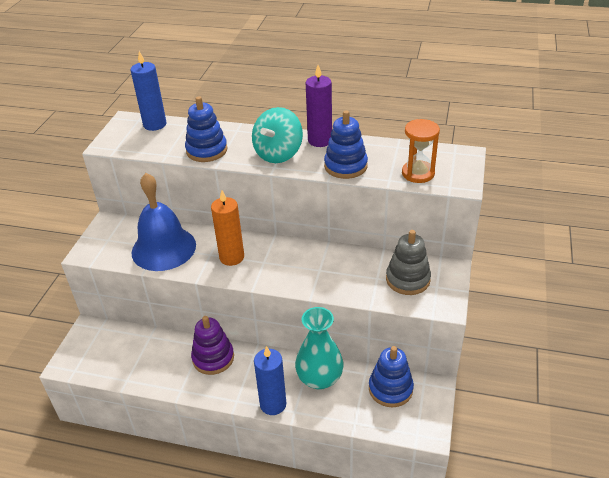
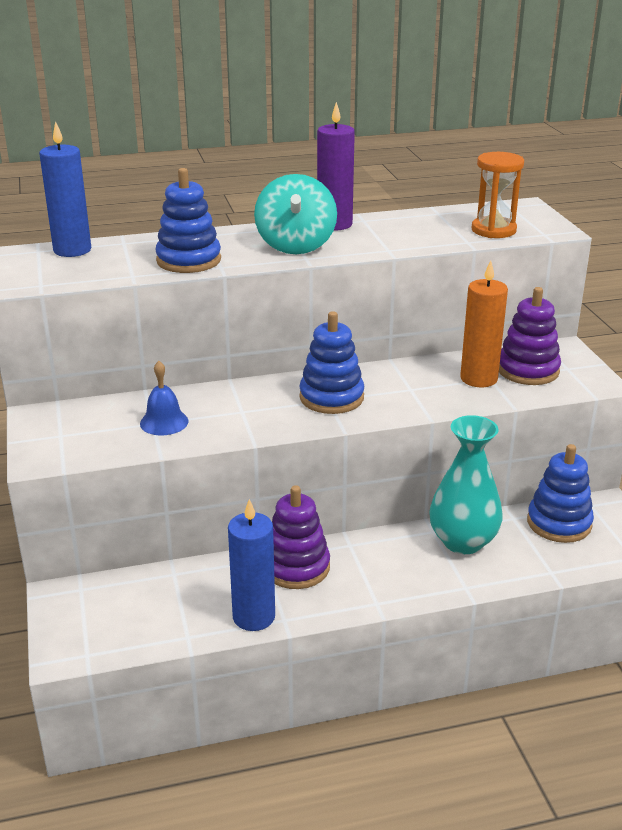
camera: 30 degrees left, 10 degrees down
blue bell [131,173,196,271] -> blue bell [140,361,189,436], size x0.46
orange candle [211,190,244,266] -> orange candle moved to [460,260,508,387]
blue candle [254,346,286,415] -> blue candle moved to [228,499,275,631]
blue stacking toy [324,110,368,179] -> blue stacking toy moved to [299,311,364,414]
grey stacking toy [386,230,431,295] -> purple stacking toy [499,287,561,385]

